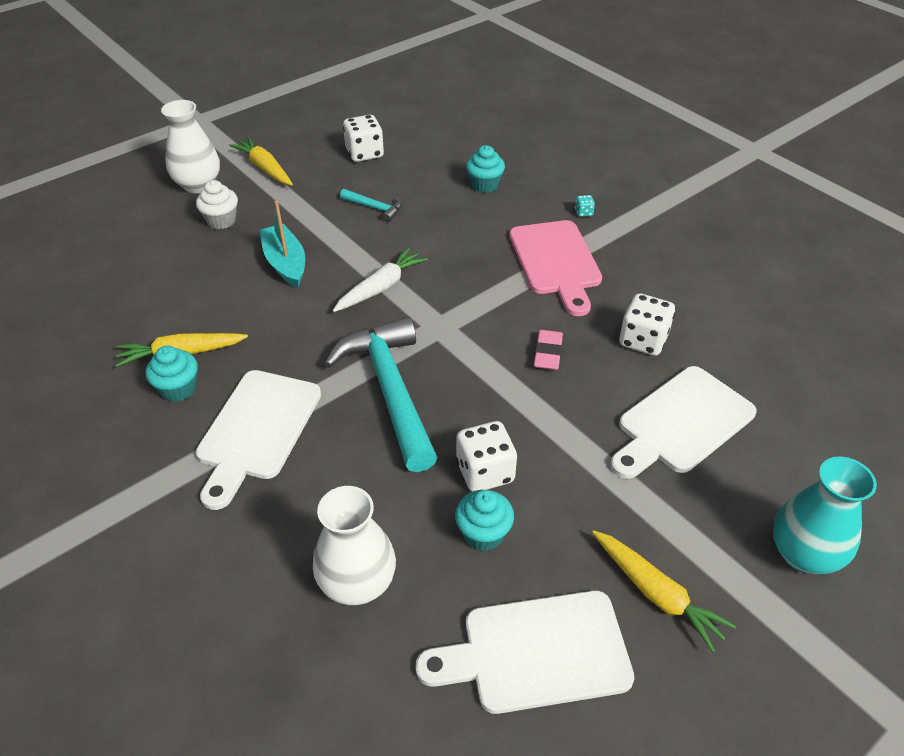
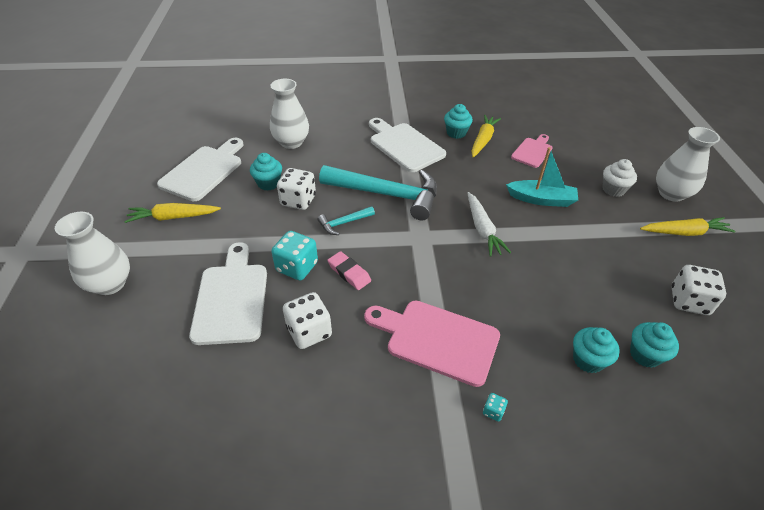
camera: 125 degrees right, 0 degrees up
turquoise hammer [340,189,402,222] -> turquoise hammer moved to [318,206,375,235]
turquoise vase [773,456,877,574] -> white vase [55,212,130,295]
none -> turquoise dice [271,231,318,280]
none -> pink cutting board [511,134,553,168]
none -> turquoise cupcake [630,322,679,368]

